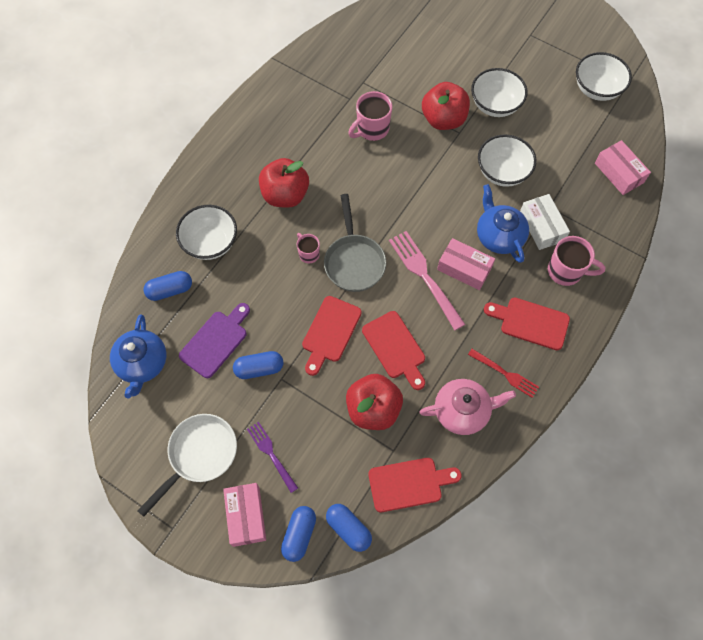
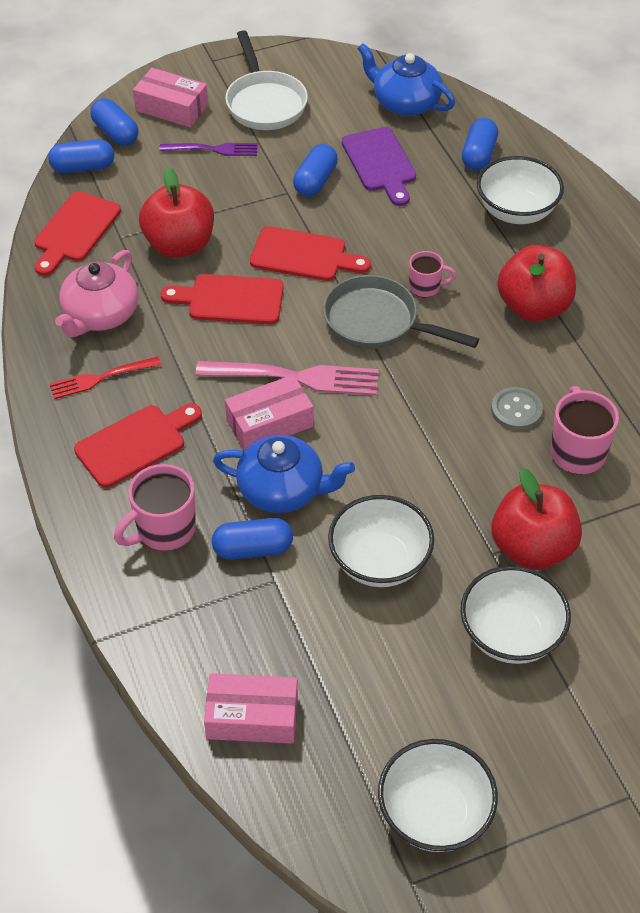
camera: 125 degrees right, 15 degrees down
red cutting board [302,296,362,376] -> red cutting board turned 135 degrees clockwise [250,226,371,281]
white box [520,194,570,250] -> blue capsule [212,518,293,560]
none -> grey button [491,387,543,430]

